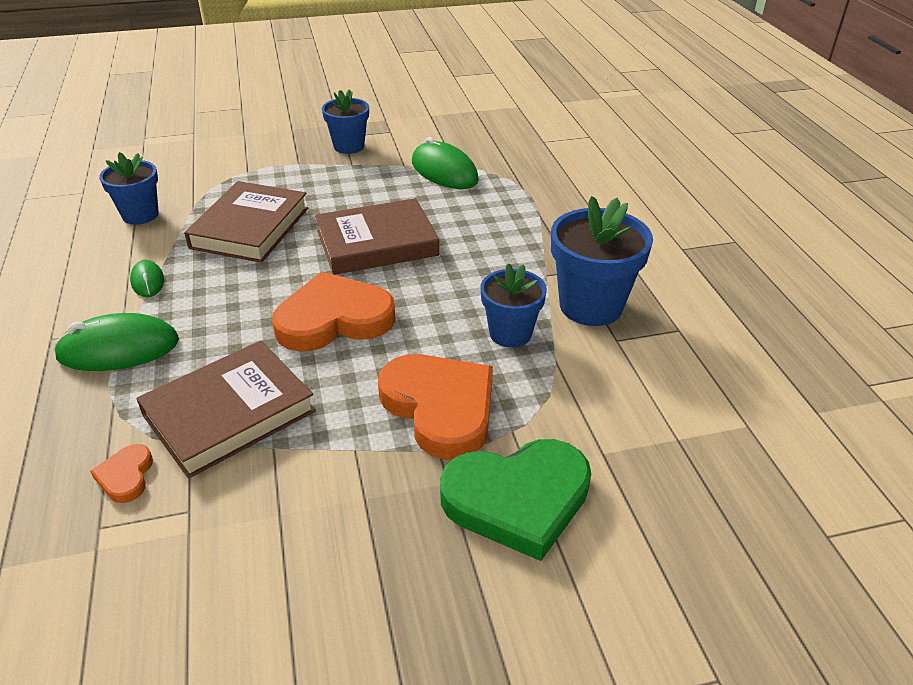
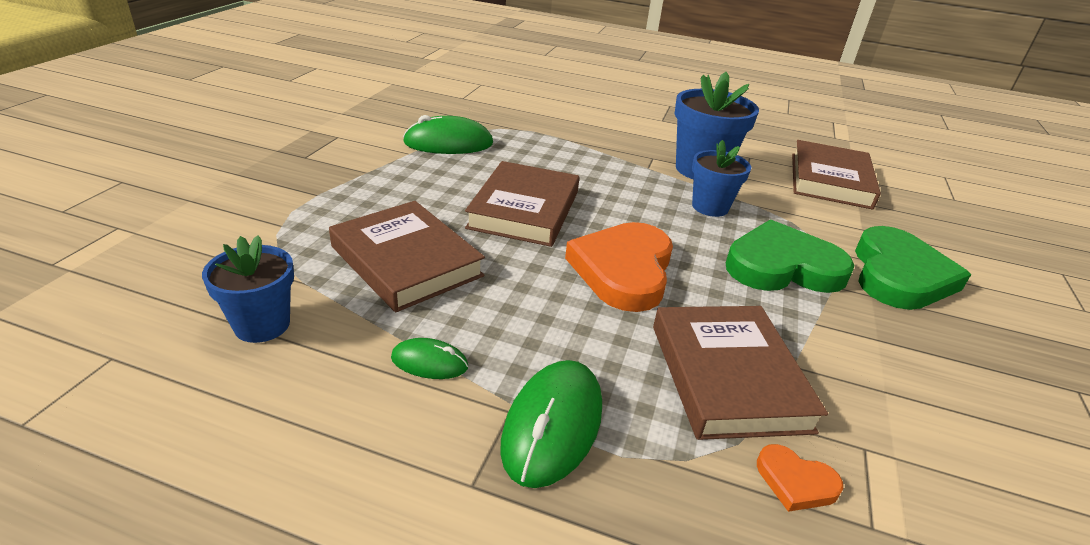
camera: 60 degrees left, 5 degrees down
blue flower pot [322,89,369,154] -> none
orange heart [378,354,493,460] -> green heart [726,220,855,293]
none -> brown book [792,140,881,210]

